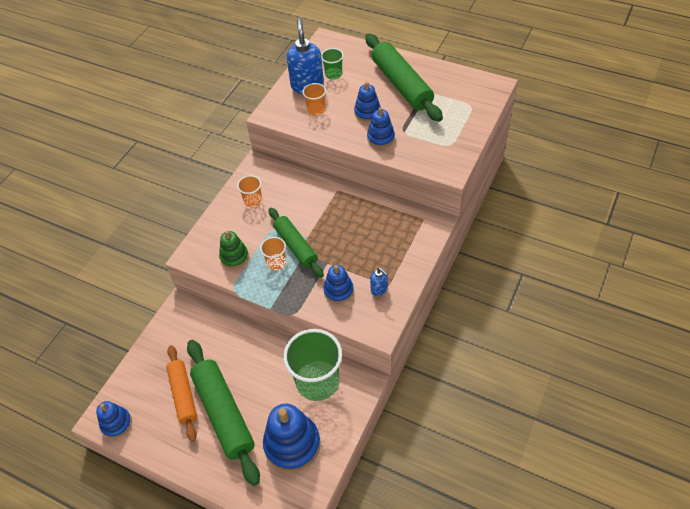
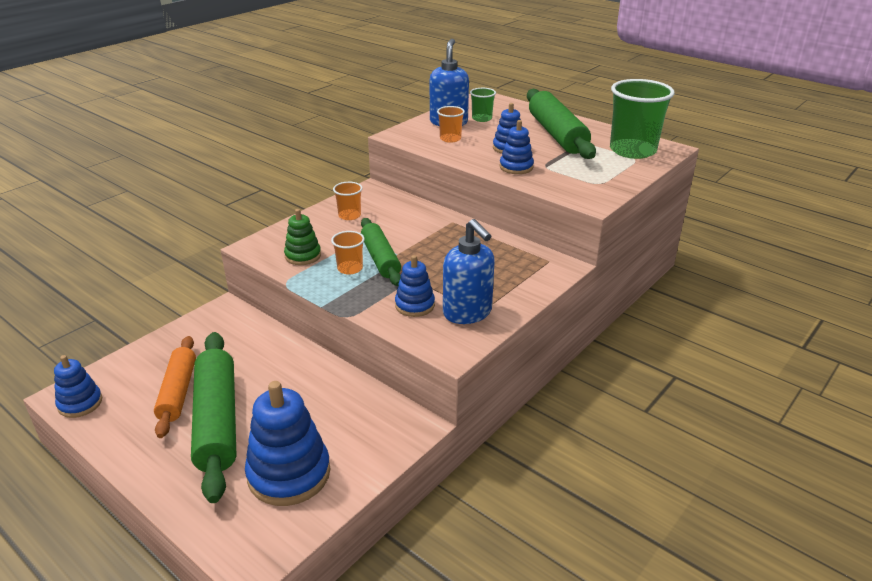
camera: 10 degrees right, 20 degrees down
green cup [283,329,342,401] -> green cup moved to [610,79,675,159]
blue soap dispenser [370,268,388,296] -> blue soap dispenser [443,219,495,324], size x2.05

